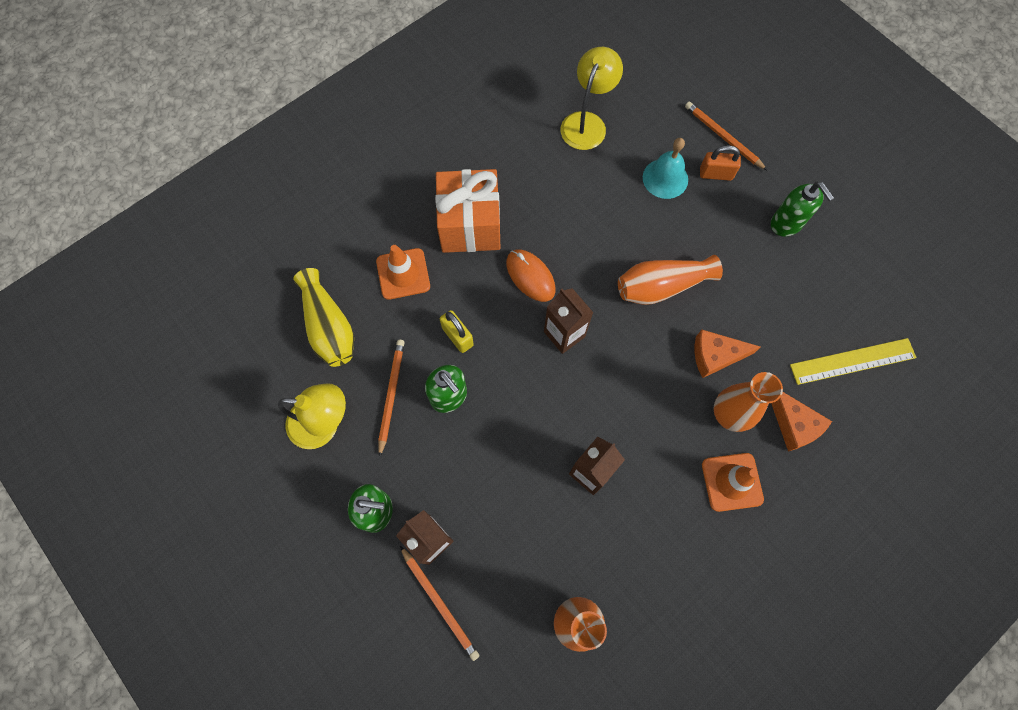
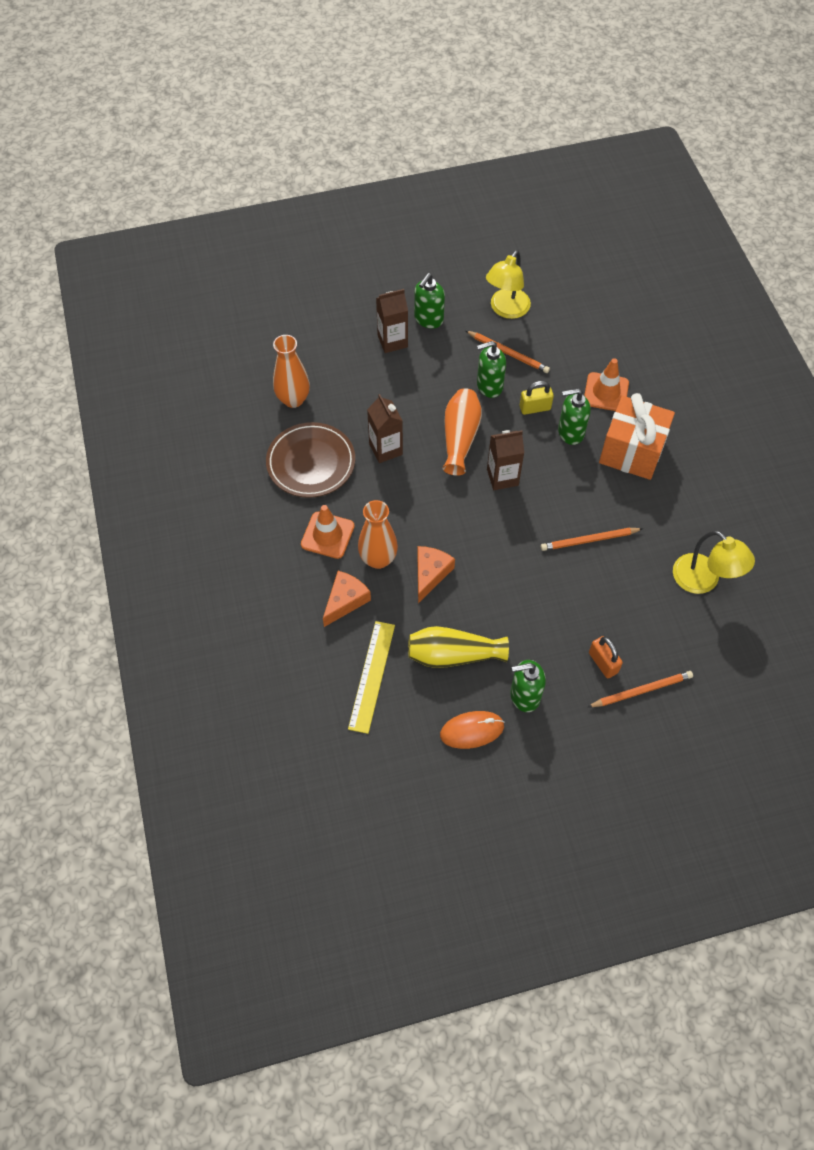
camera: 115 degrees right, 10 degrees down
yellow vase [293,268,354,367] -> yellow vase moved to [408,626,509,668]
orange pencil [400,546,479,661] -> orange pencil moved to [541,528,643,551]
orange mouse [506,249,556,302] -> orange mouse moved to [440,711,505,749]
orange vase [618,255,723,305] -> orange vase moved to [443,388,482,476]
turquoise bell [643,138,688,199] -> none
orange padlock [700,145,741,181] -> orange padlock turned 60 degrees counterclockwise [589,636,623,678]
orange cheese [771,392,832,452] -> orange cheese turned 135 degrees clockwise [323,571,371,627]
none -> brown plate [266,422,355,498]
none -> green soap dispenser [558,388,591,445]

